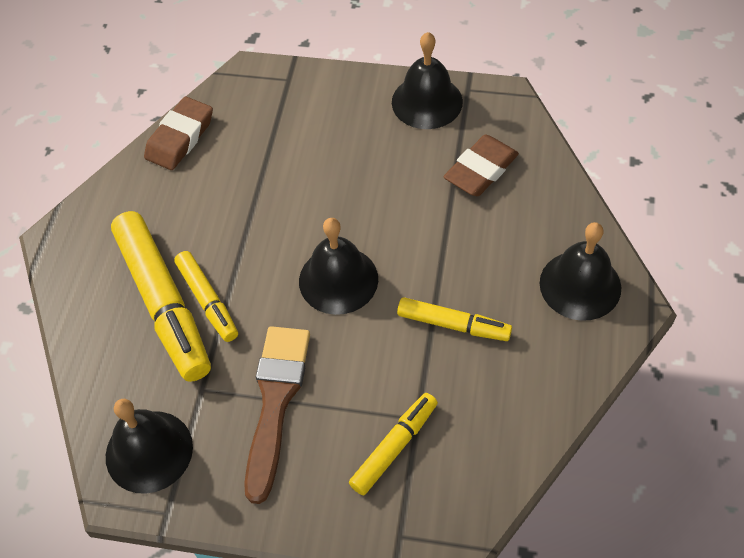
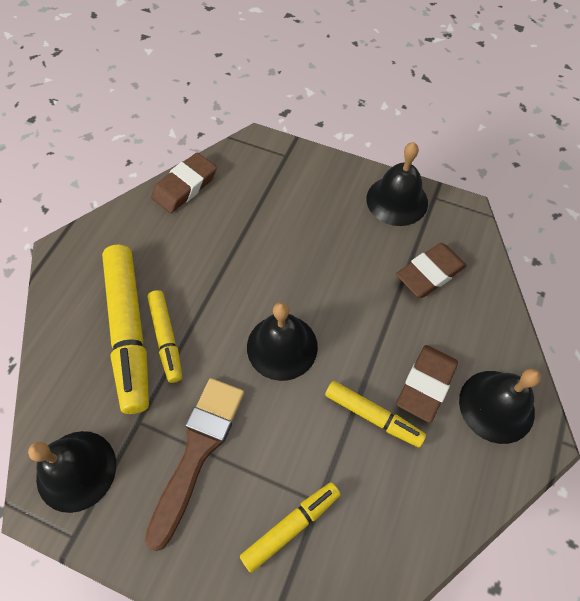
camera: 10 degrees right, 5 degrees up
none -> brown eraser [396,345,458,423]

